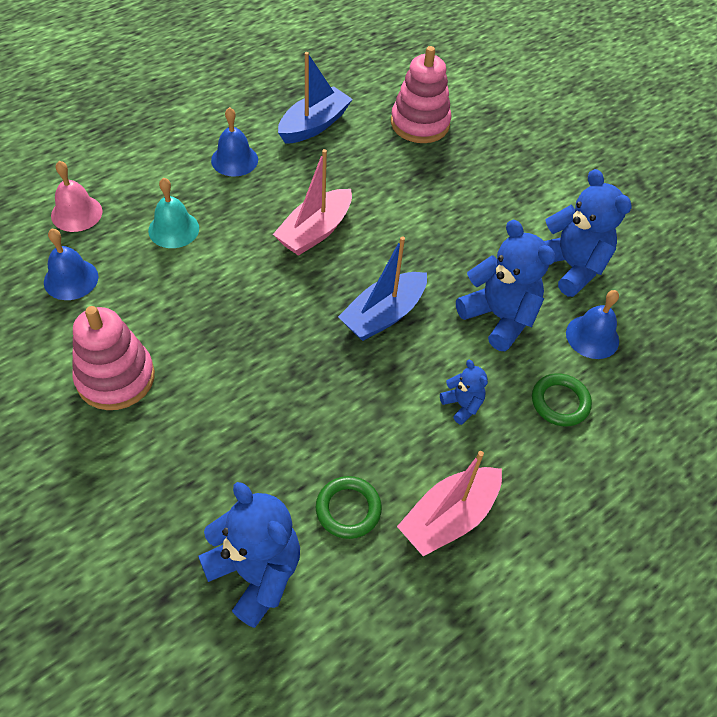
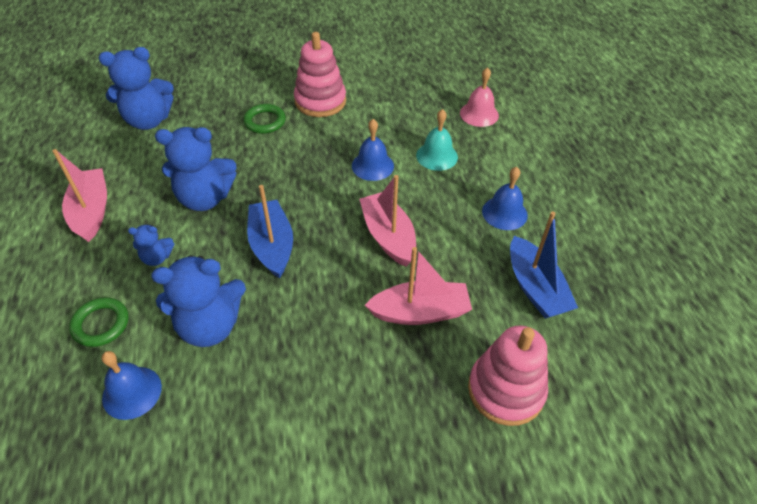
camera: 120 degrees right, 5 degrees down
blue bell [44,229,98,300] -> blue bell moved to [352,119,394,181]
green ring [316,476,382,539] -> green ring moved to [243,104,286,134]
blue teddy bear [544,169,632,297] -> blue teddy bear moved to [155,127,237,211]
none -> pink boat [365,247,472,325]

